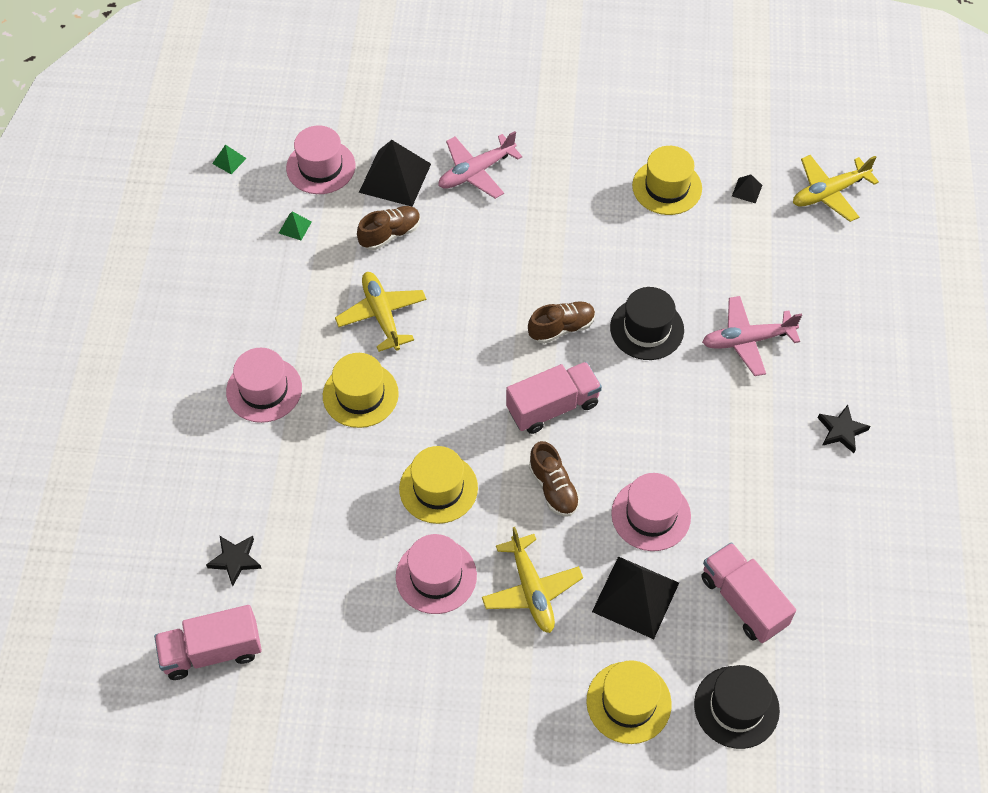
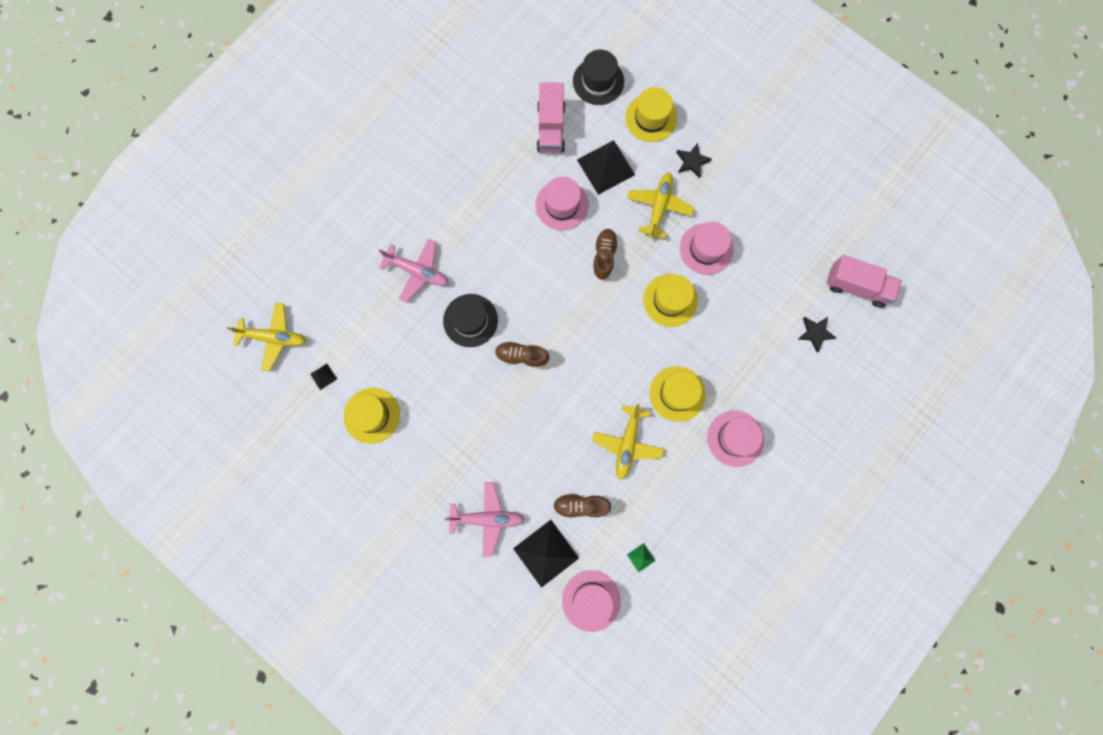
camera: 145 degrees left, 20 degrees up
green pyramid [212,145,247,174] -> none
pink truck [506,362,602,434] -> none
black star [818,405,870,453] -> black star moved to [676,143,712,178]

